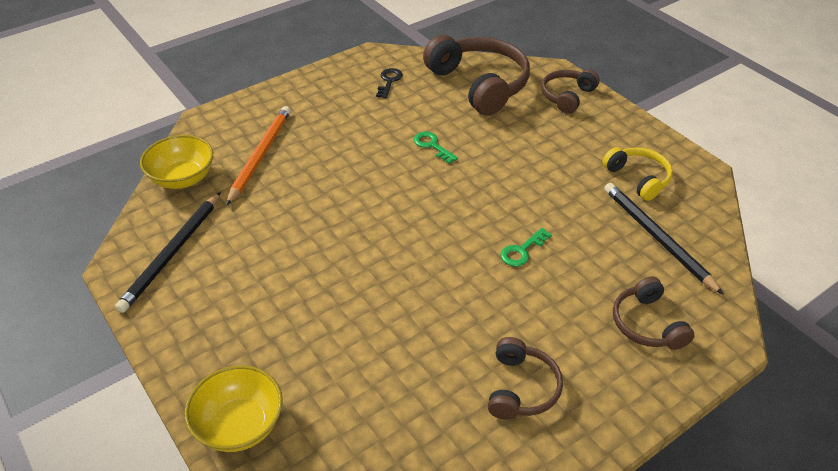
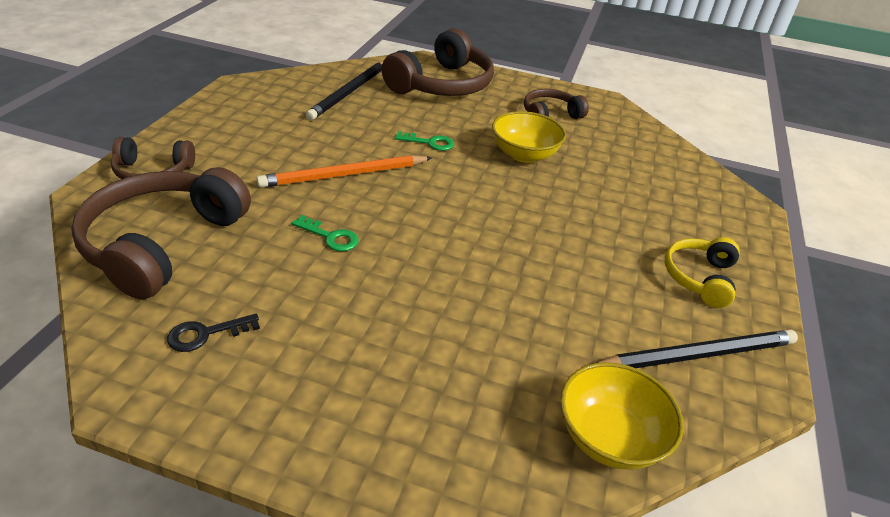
camera: 130 degrees left, 5 degrees down
yellow bowl [185,365,283,452] -> yellow bowl moved to [492,111,566,163]
orange pencil [226,106,291,205] -> orange pencil moved to [257,155,432,188]
green key [414,132,458,164] -> green key turned 75 degrees counterclockwise [292,215,359,252]
yellow headphones [603,147,673,201] -> yellow headphones moved to [665,237,740,308]
brown headphones [613,276,695,350] -> brown headphones [382,28,494,96], size x1.82

